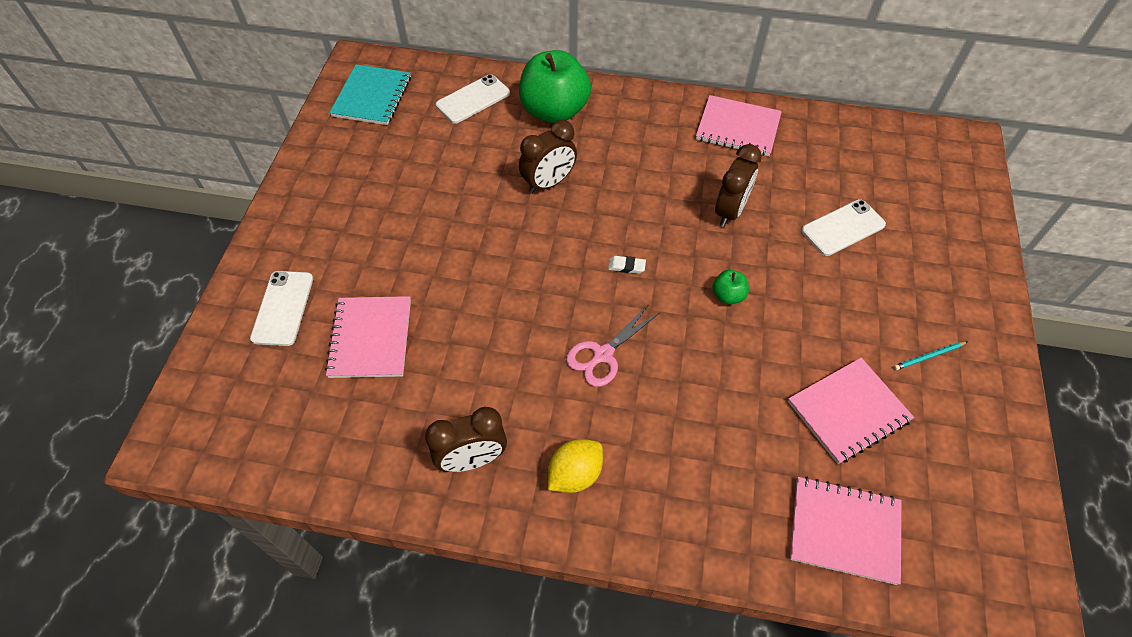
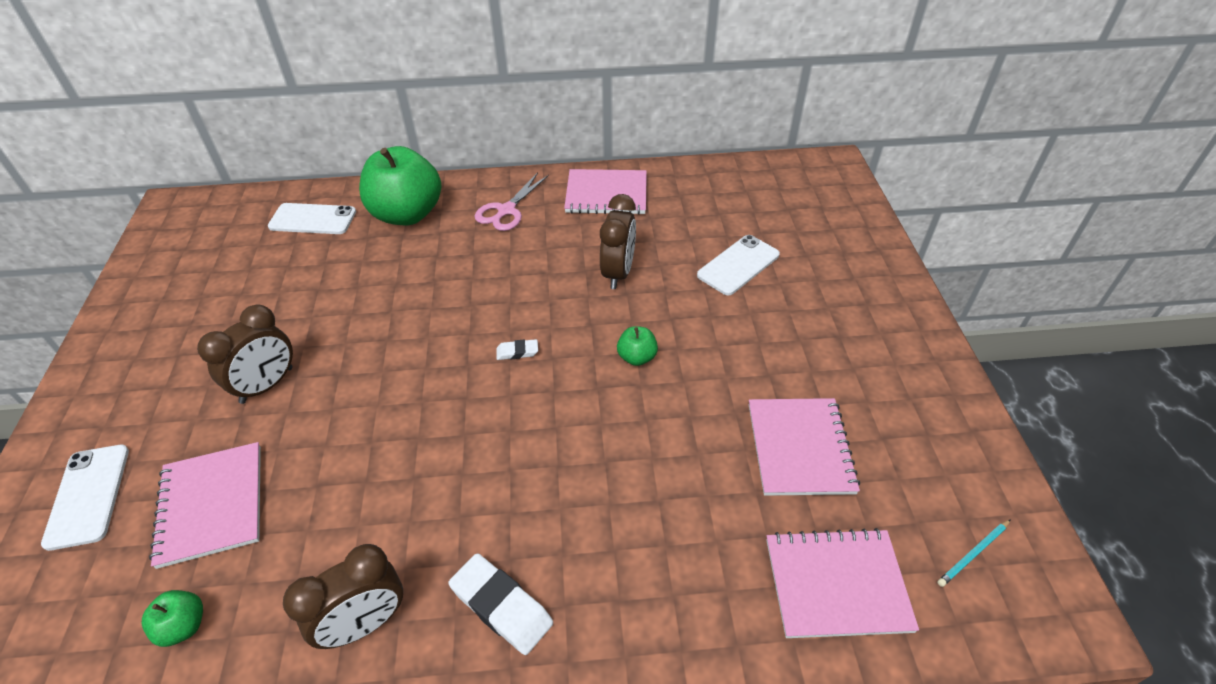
camera: 15 degrees left, 10 degrees down
turquoise notebook [329,64,411,125] -> none
white phone [436,74,510,124] -> white phone turned 60 degrees clockwise [268,203,356,234]
brown clock [519,120,577,194] -> brown clock moved to [197,305,293,404]
yellow lemon [548,439,603,493] -> white eraser [449,553,553,655]
pink scissors [566,304,659,387] -> pink scissors moved to [475,173,549,231]
pink notebook [788,358,914,464] -> pink notebook turned 45 degrees counterclockwise [749,398,860,496]
turquoise pencil [894,342,967,370] -> turquoise pencil moved to [937,519,1011,587]
none -> green apple [142,590,203,647]

